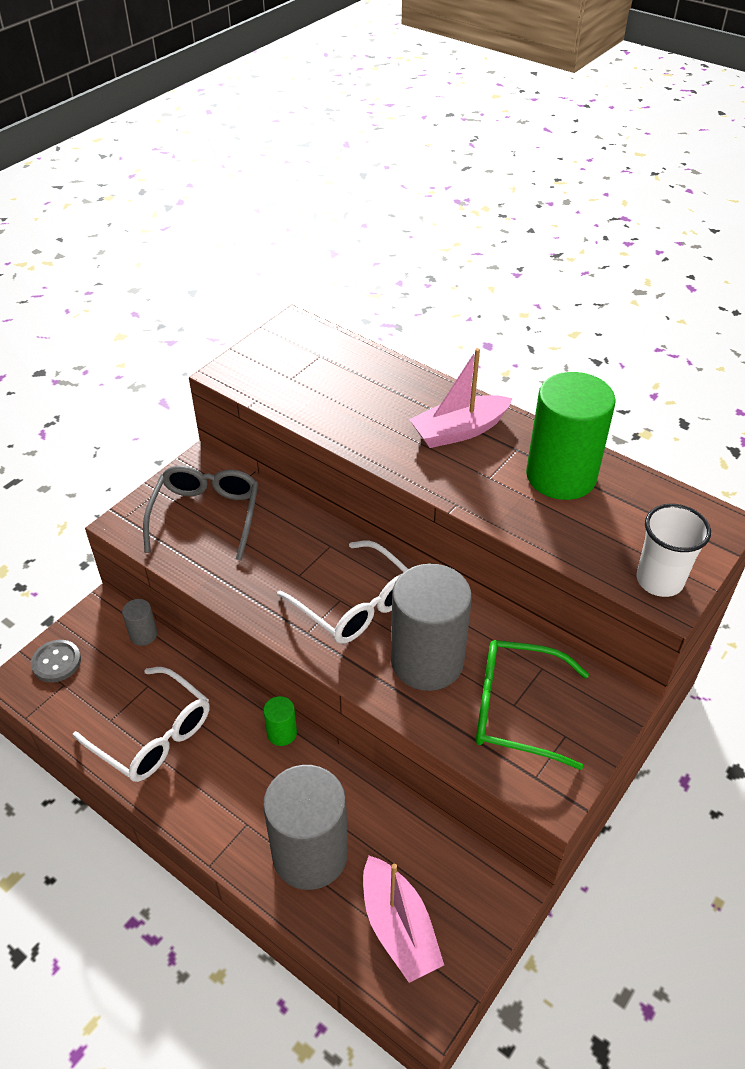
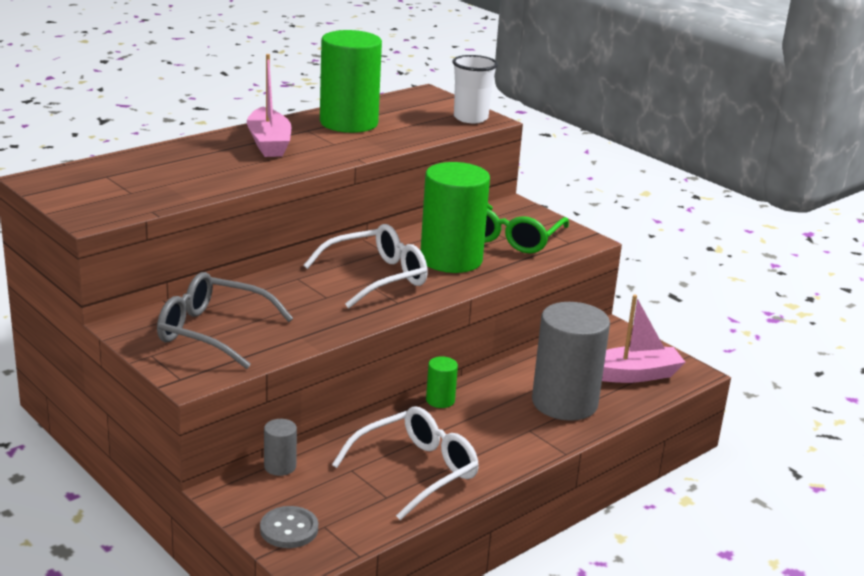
camera: 80 degrees left, 20 degrees down
grey cylinder [391,563,472,691] -> green cylinder [421,162,490,273]

